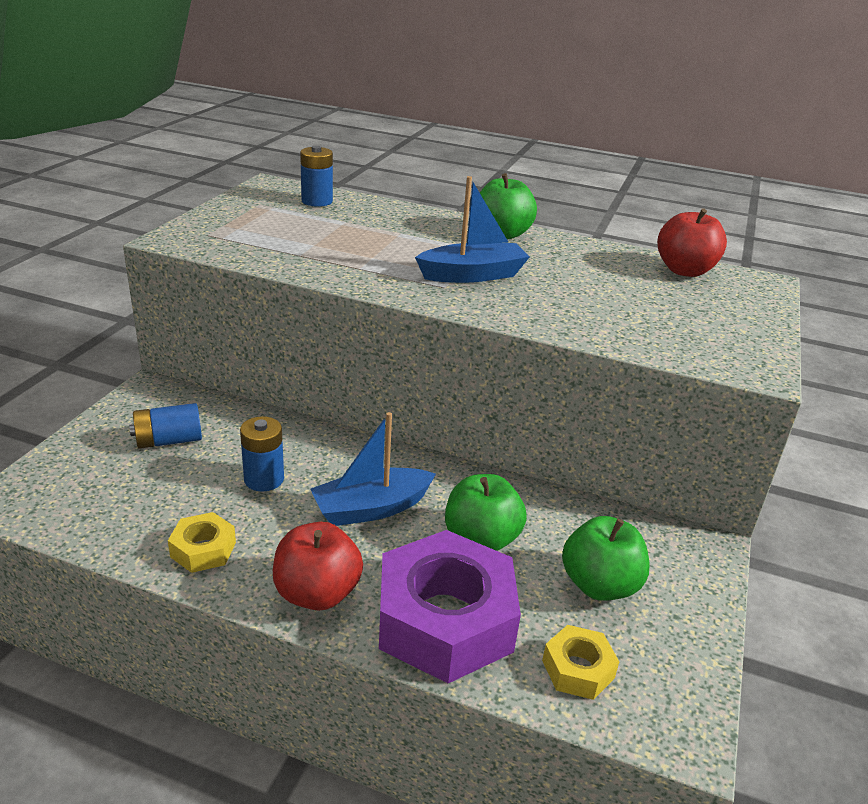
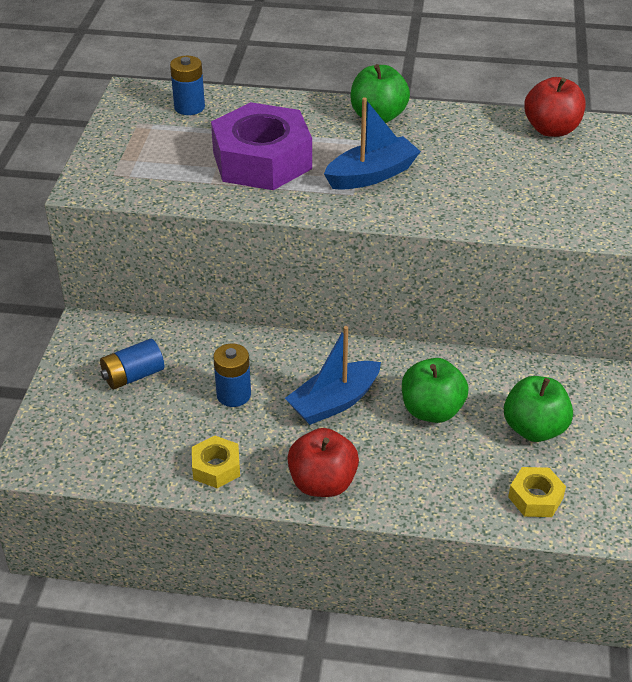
camera: 10 degrees left, 10 degrees up
purple nut [379,530,521,683] -> purple nut moved to [211,102,312,190]

